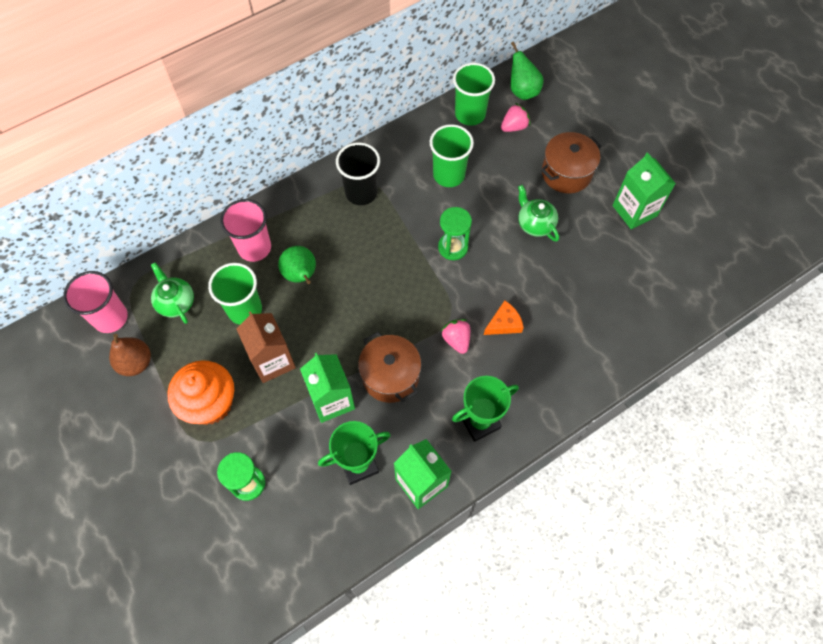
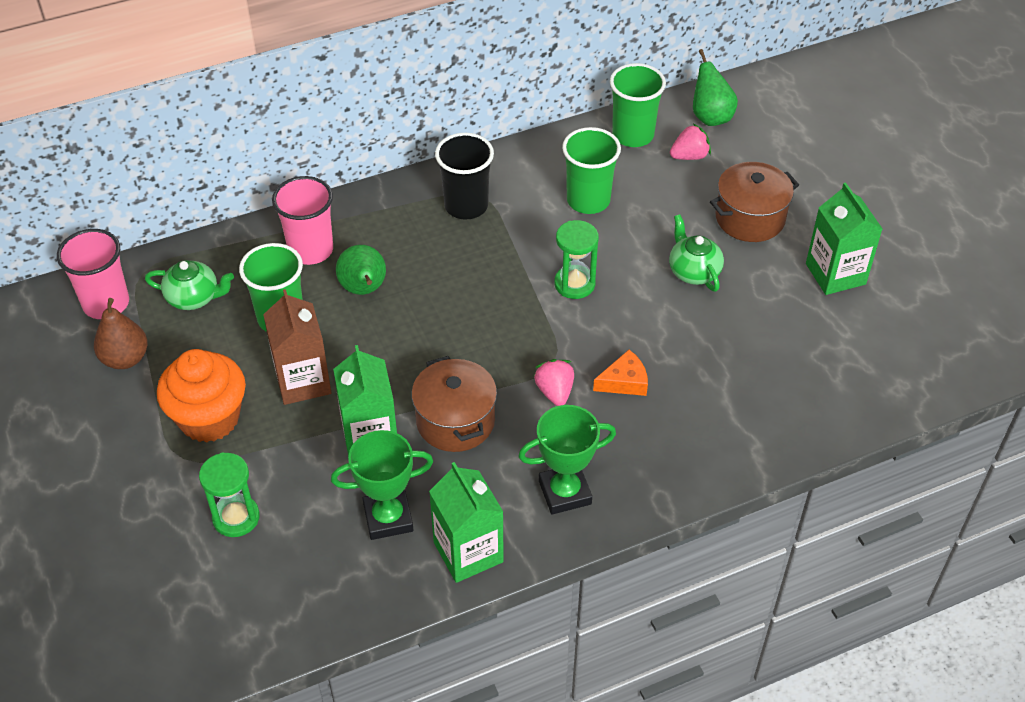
camera: 10 degrees right, 15 degrees down
green teapot [151,262,194,324] -> green teapot turned 120 degrees clockwise [145,260,234,310]

